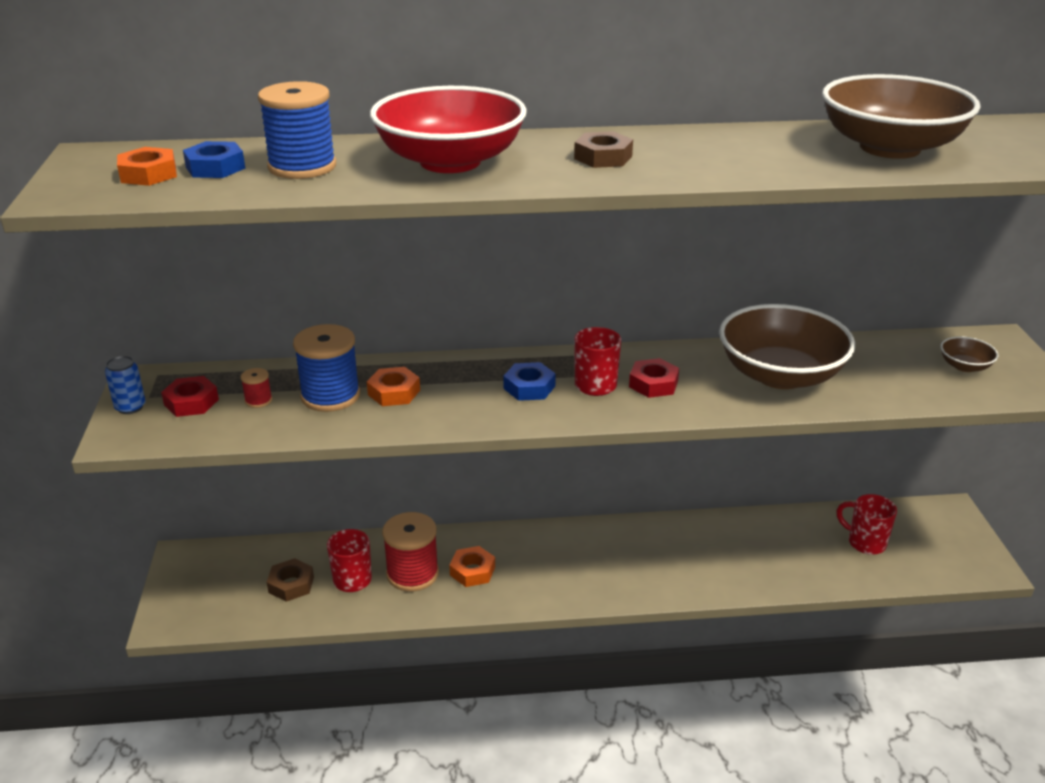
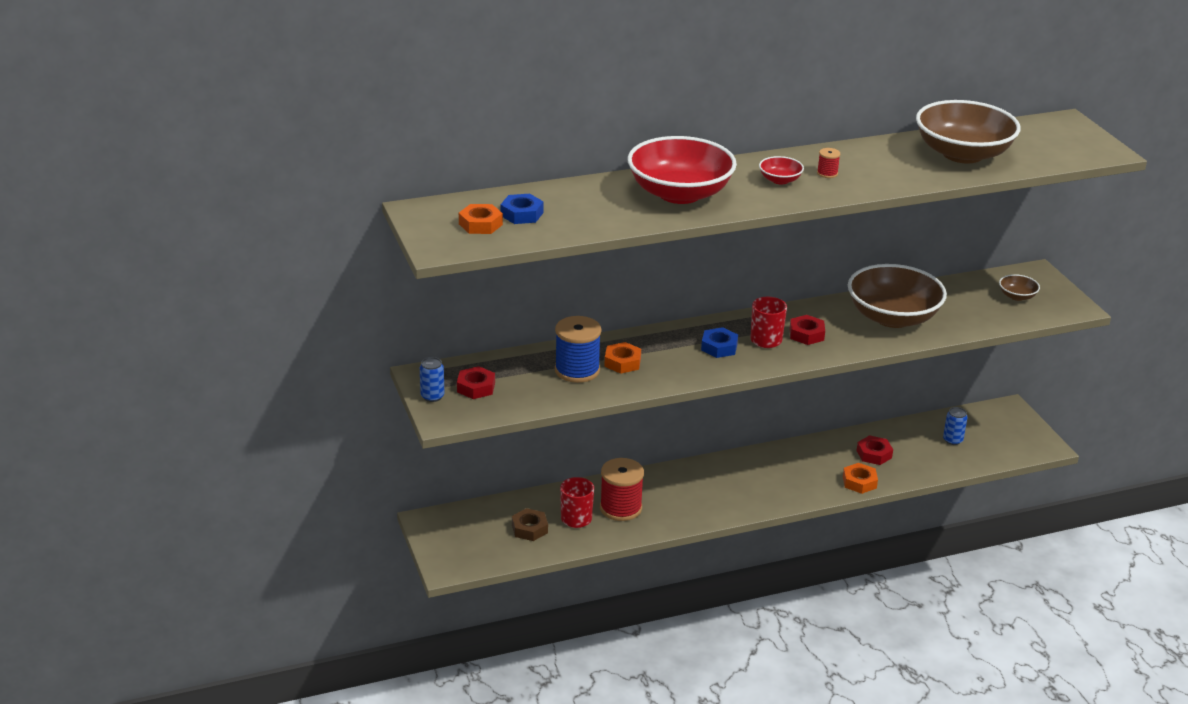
camera: 15 degrees left, 0 degrees up
red spool [241,368,272,408] -> red spool moved to [817,148,840,178]
blue spool [258,81,336,179] -> none
orange nut [449,546,495,587] -> orange nut moved to [843,463,878,494]
brown nut [574,131,633,168] -> red bowl [759,156,804,185]
red mug [836,494,897,555] -> blue can [943,407,968,445]
none -> red nut [856,435,893,465]

